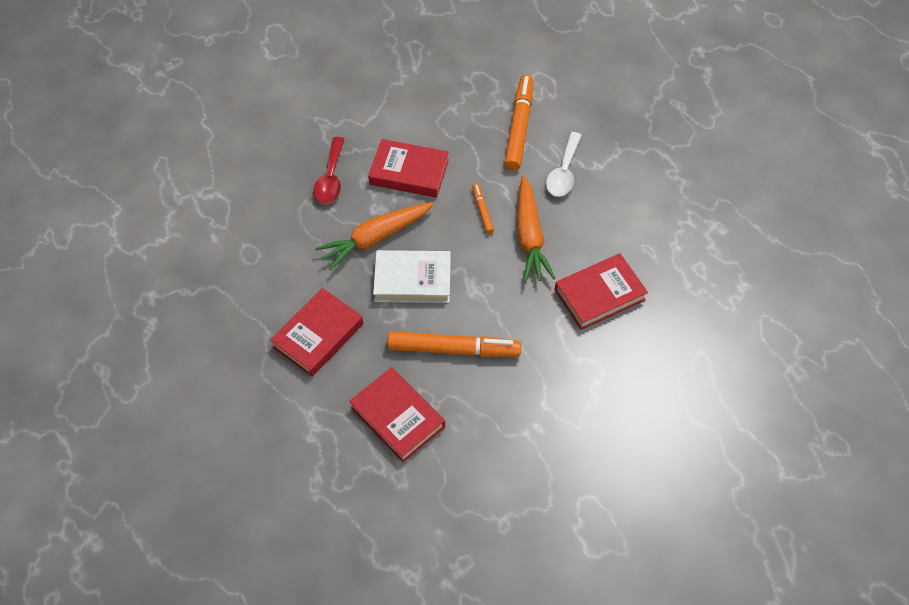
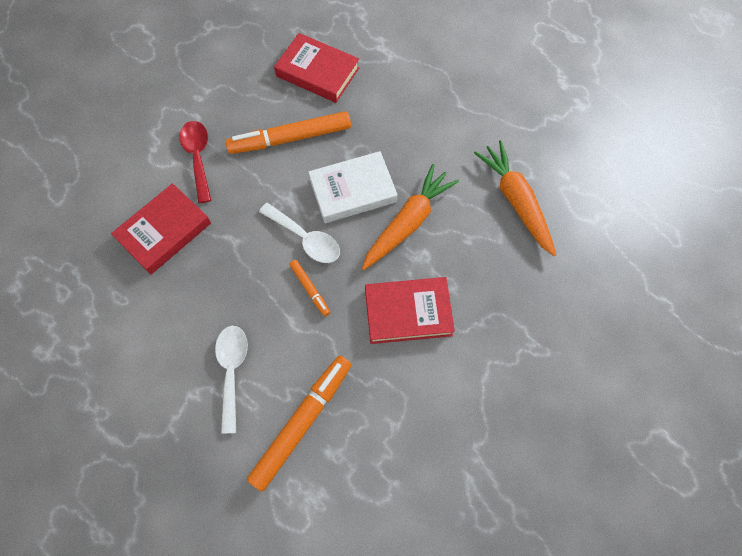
camera: 160 degrees right, 10 degrees up
red book [270,288,363,377] -> none
red spoon [313,137,344,204] -> red spoon moved to [180,121,211,203]
orange marker [504,75,533,171] -> orange marker turned 135 degrees counterclockwise [247,356,351,492]
orange carrot [517,176,556,283] -> orange carrot moved to [474,141,556,256]
none -> white spoon [259,203,340,263]

